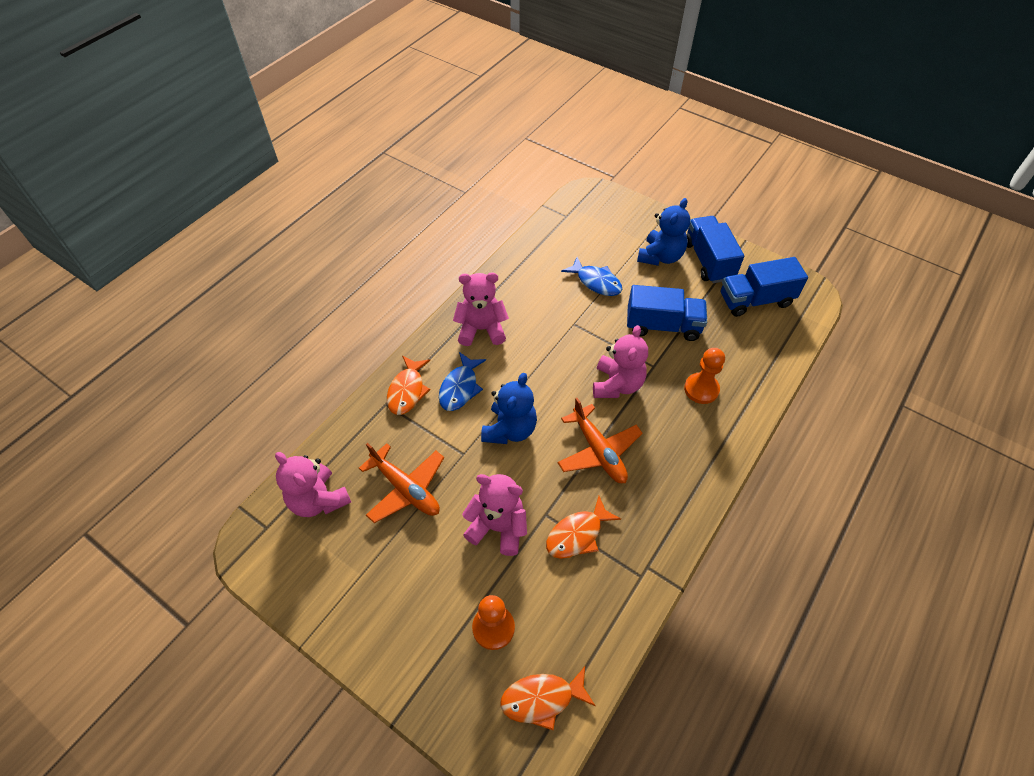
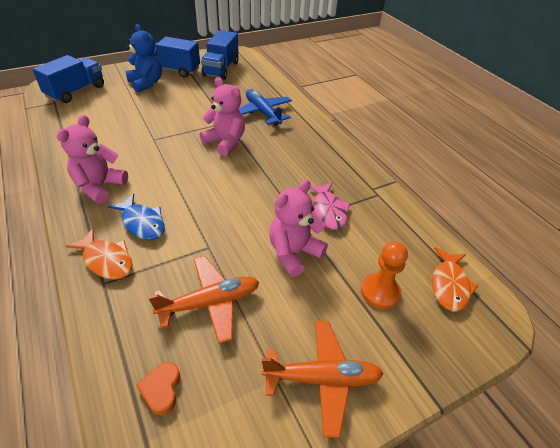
camera: 65 degrees left, 10 degrees down
pink teddy bear [275,452,351,517] -> orange heart [137,362,180,415]
blue teddy bear [481,373,537,444] -> none
orange fish [546,496,621,559] -> pink fish [310,182,350,230]
orange plane [558,398,643,483] -> orange plane moved to [261,321,384,438]
blue fish [561,257,622,296] -> none
blue truck [627,285,707,341] -> blue truck moved to [33,55,104,103]
orange pawn [684,348,725,404] -> blue plane [238,89,292,126]

